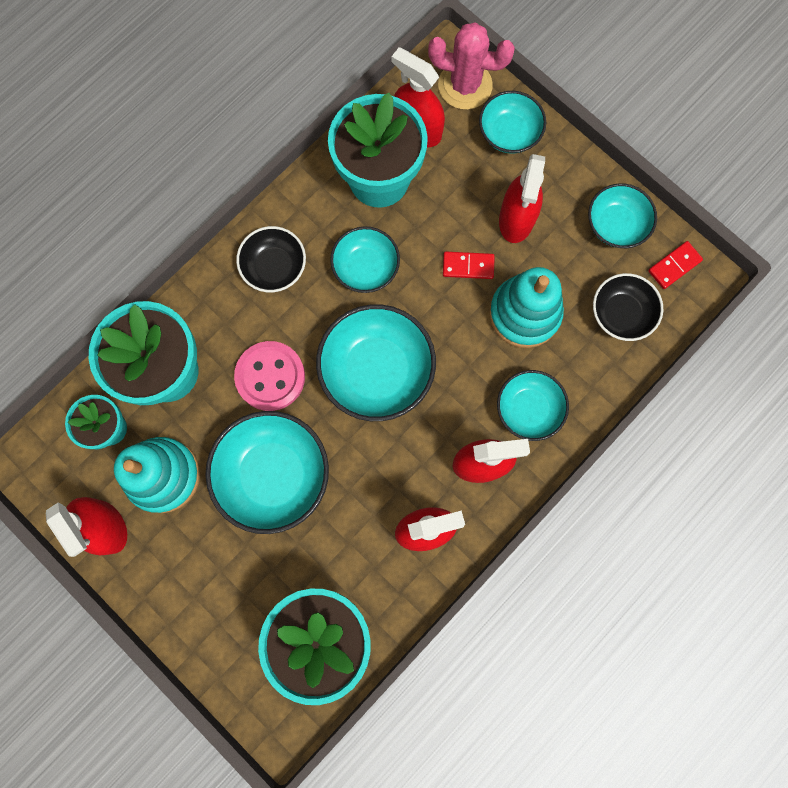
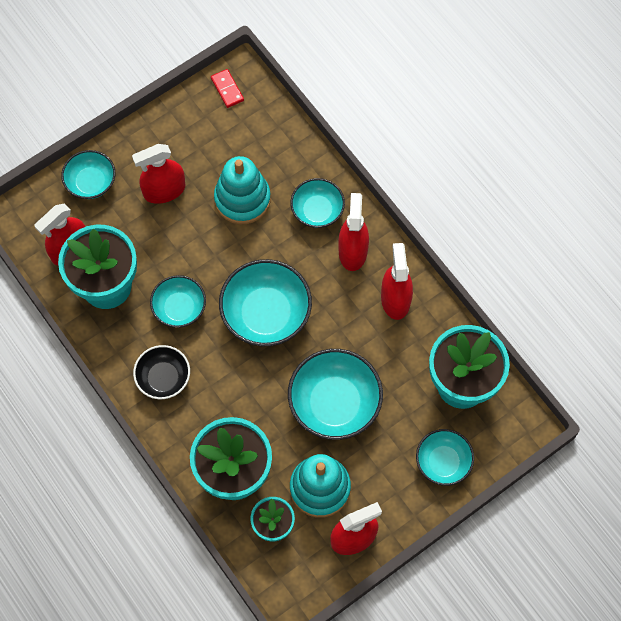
camera: 80 degrees left, 10 degrees down
pink button [234,341,305,411] -> none
pink cactus [428,22,515,110] -> none
red domino [443,252,495,279] -> none
red spray bottle [499,154,545,243] -> red spray bottle turned 135 degrees clockwise [132,144,185,204]
turquoise bowl [588,183,657,248] -> turquoise bowl moved to [416,429,474,486]
black bowl [593,273,663,341] -> none

